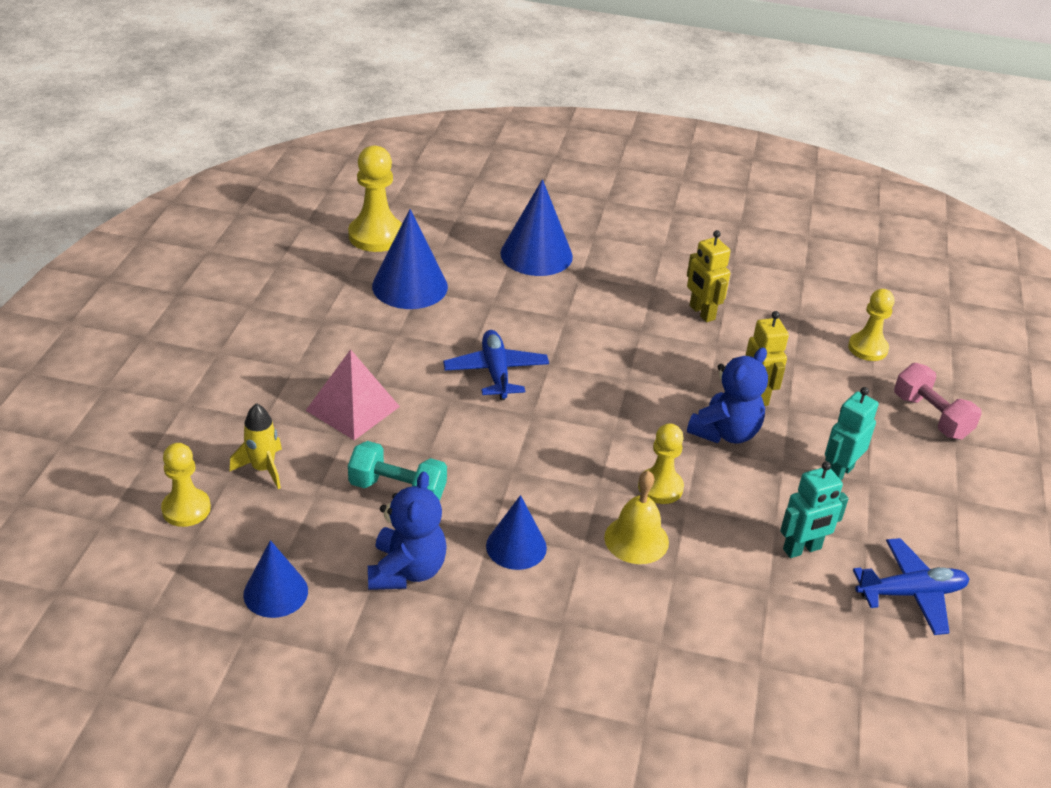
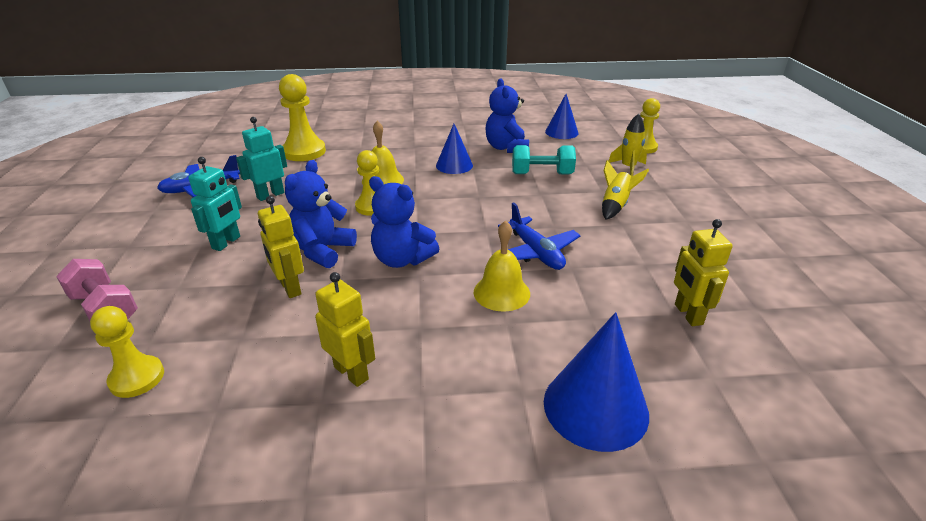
camera: 165 degrees right, 5 degrees down
pink pyramid [305,349,400,440] -> yellow rocket [602,160,649,219]
yellow pawn [348,146,402,252] -> yellow pawn moved to [279,74,326,161]
blue cone [372,209,448,309] -> yellow robot [674,219,733,326]
none -> blue teddy bear [369,176,439,268]
none -> yellow bell [473,220,530,312]

